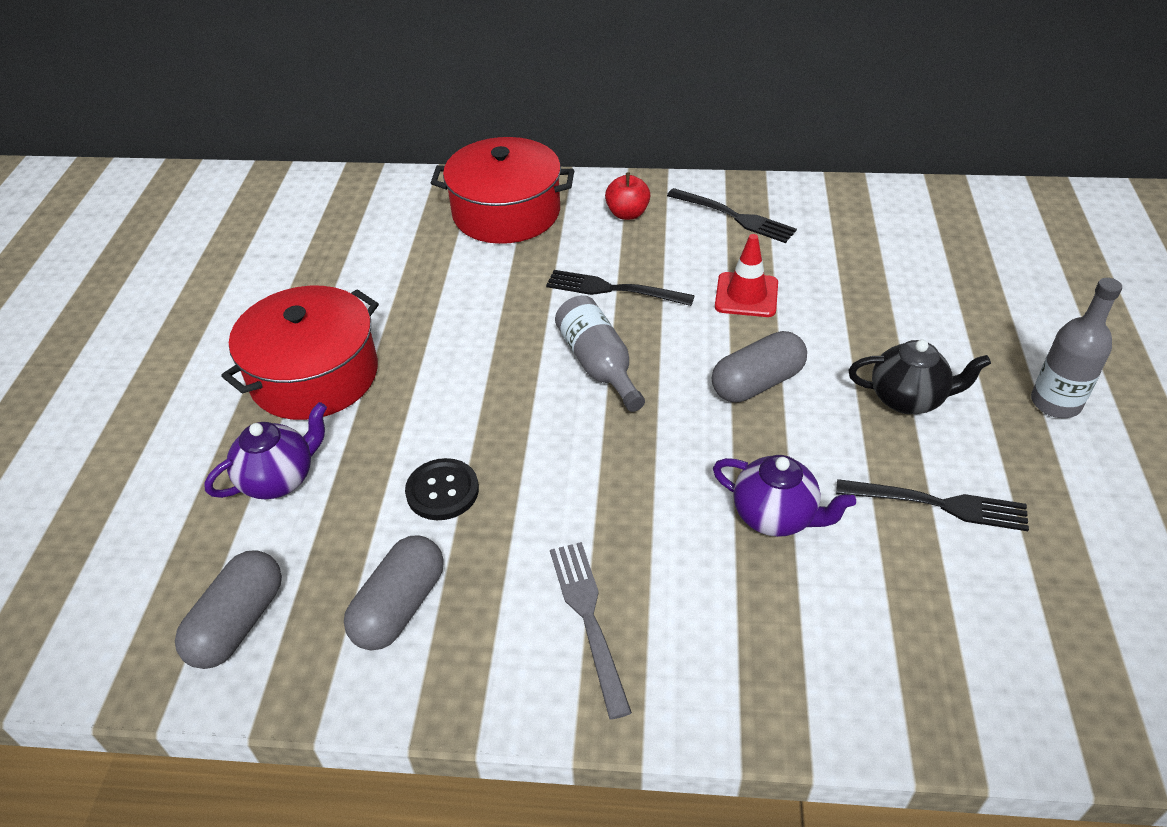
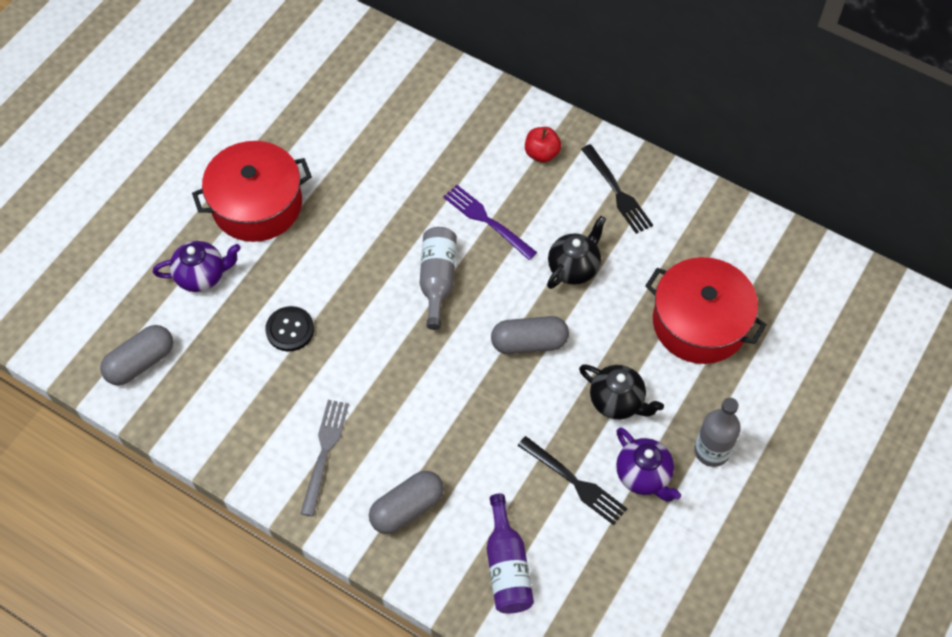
camera: 25 degrees right, 15 degrees up
grey capsule [344,536,444,651] -> grey capsule moved to [369,471,444,534]
red pot [431,137,574,244] -> red pot moved to [645,257,767,364]
black fork [546,270,695,306] -> purple fork [443,185,537,260]
purple teapot [713,455,856,537] -> purple teapot moved to [616,428,681,502]
red traffic cone [715,234,778,317] -> black teapot [547,216,606,289]
none -> purple bottle [487,494,534,614]

